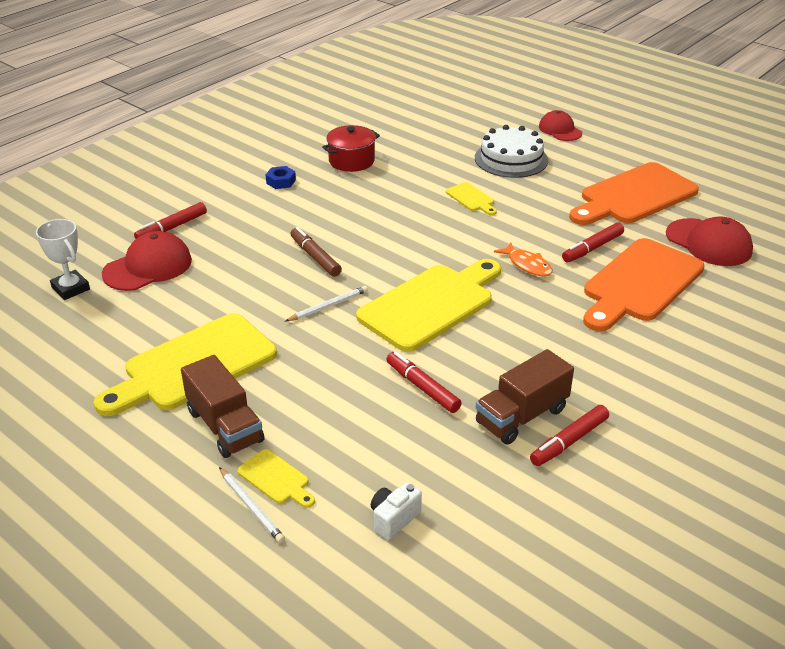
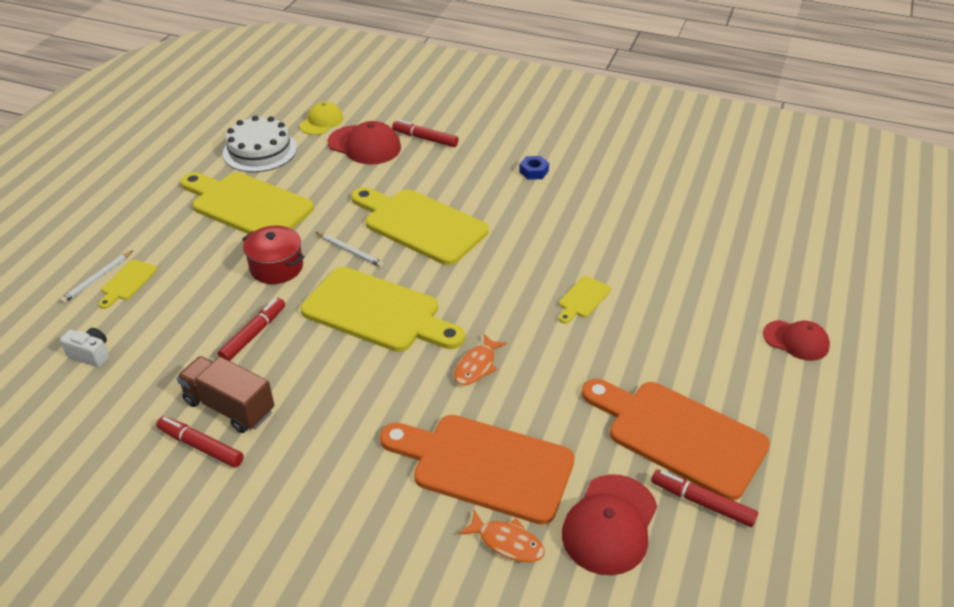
camera: 70 degrees right, 5 degrees up
white trophy [36,219,90,300] -> yellow cap [300,102,343,135]
brown truck [181,355,264,458] -> none
brown marker [291,227,342,277] -> yellow cutting board [351,187,489,265]
red pot [322,125,380,172] -> red pot moved to [242,225,304,284]
white cake [475,125,548,178] -> white cake moved to [223,116,297,172]
red cap [539,110,582,141] -> red cap turned 75 degrees clockwise [763,320,830,361]
red marker [562,222,624,262] -> red marker moved to [651,470,758,527]
none -> orange fish [459,510,545,562]

